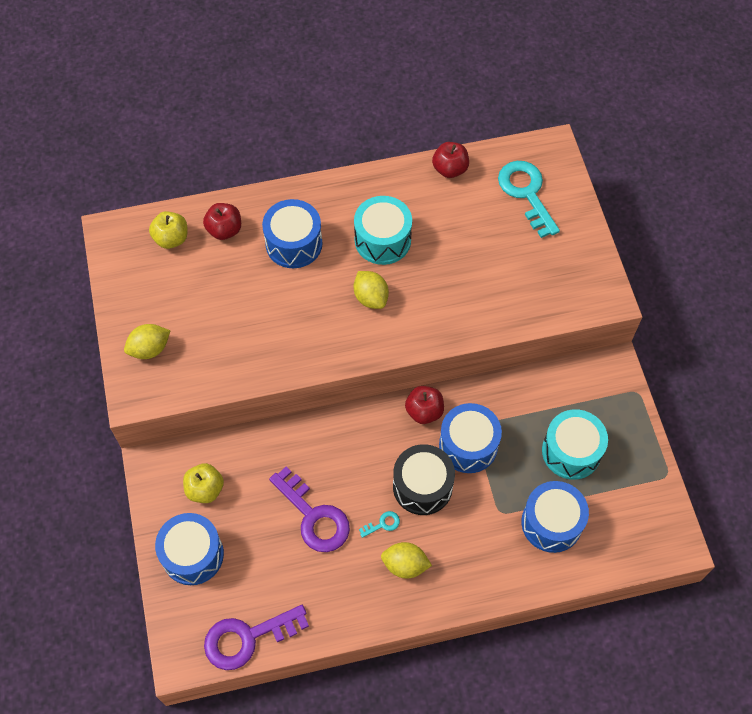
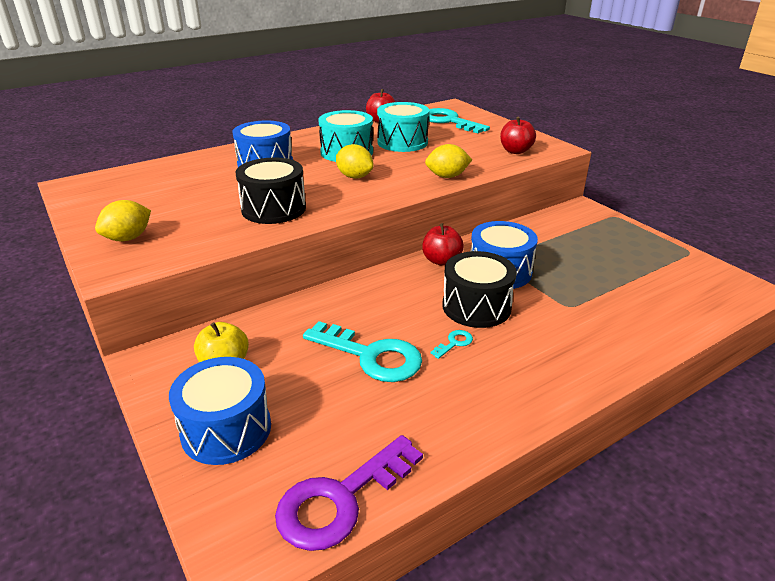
camera: 20 degrees left, 30 degrees down
yellow apple [149,211,187,249] -> none
red apple [203,203,241,240] -> red apple moved to [500,117,536,154]
purple key [269,467,350,552] -> turquoise key [303,321,422,382]
yellow lemon [381,542,432,579] -> yellow lemon moved to [425,144,472,178]
blue drum [521,481,589,553] -> none
turquoise drum [542,409,608,480] -> turquoise drum moved to [377,102,429,152]
none -> black drum [236,157,306,224]

